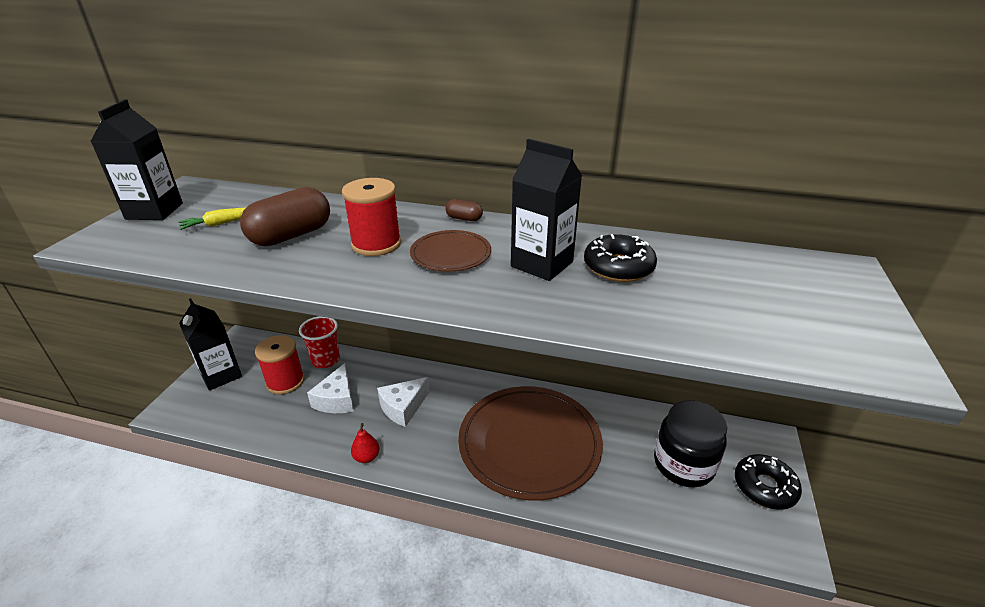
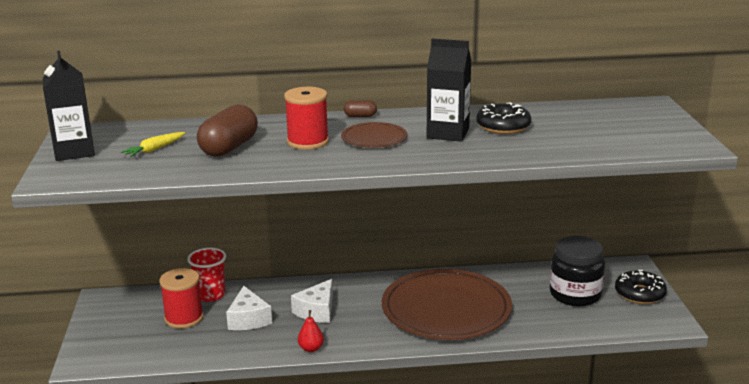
camera: 20 degrees left, 10 degrees down
black carton [179,298,242,391] -> none

